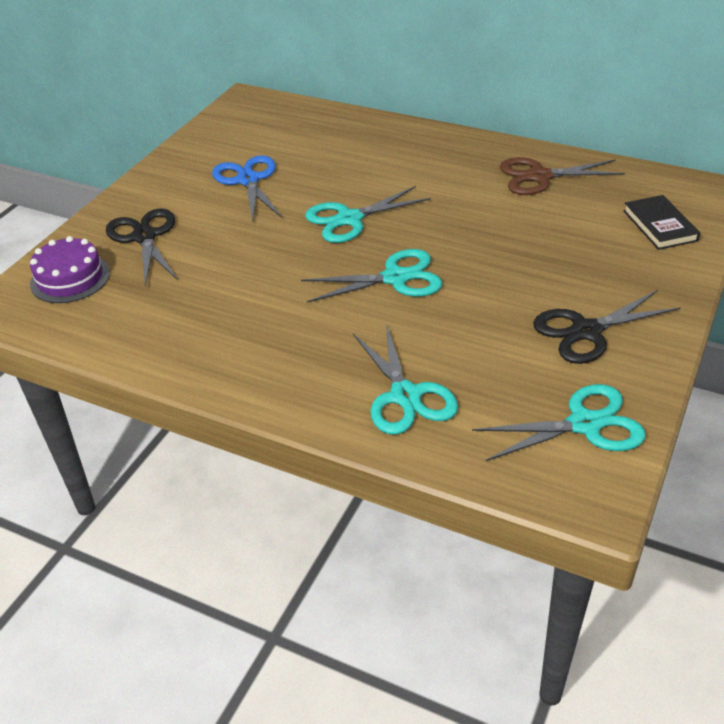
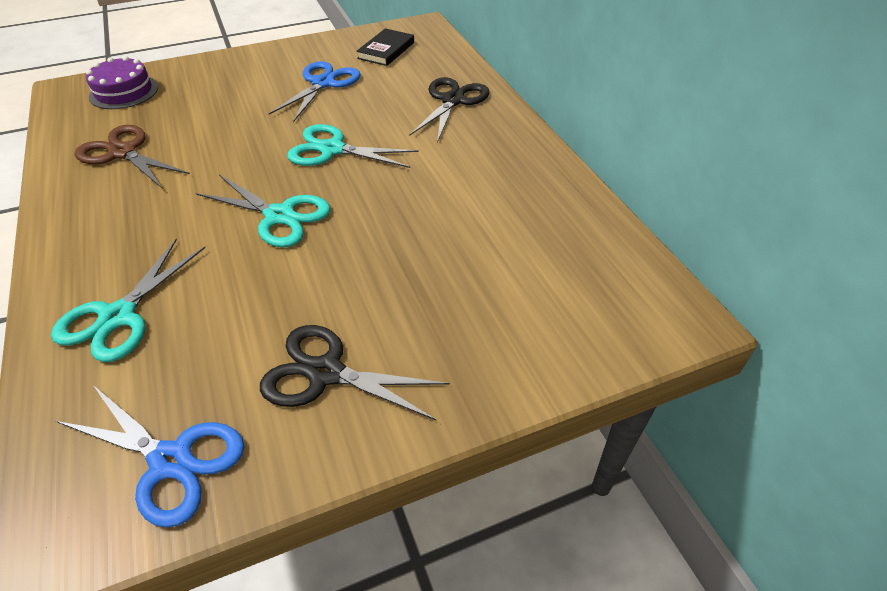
camera: 40 degrees right, 5 degrees up
black scissors [106,209,178,286] -> black scissors moved to [409,77,489,143]
turquoise scissors [472,384,646,461] -> blue scissors [56,385,244,528]
brown scissors [500,157,625,195] -> brown scissors moved to [75,125,190,189]
black book [623,195,700,250] -> black book moved to [356,28,414,66]

